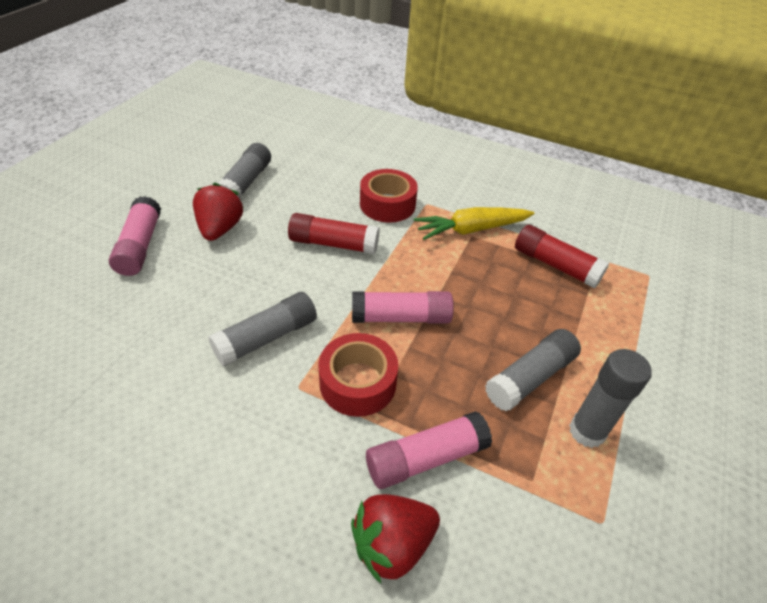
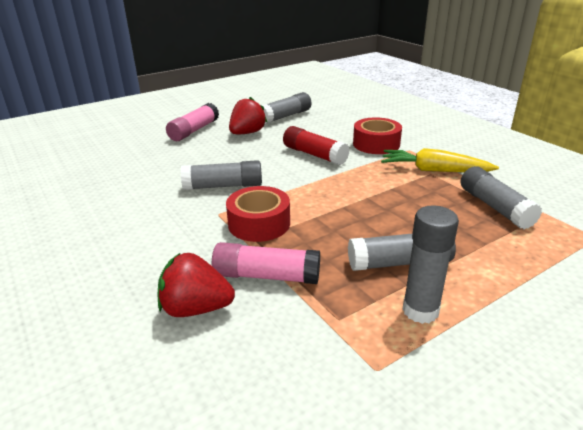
camera: 35 degrees right, 15 degrees down
pink glue stick [352,291,454,324] -> none
red glue stick [515,225,609,289] -> grey glue stick [461,166,542,229]

